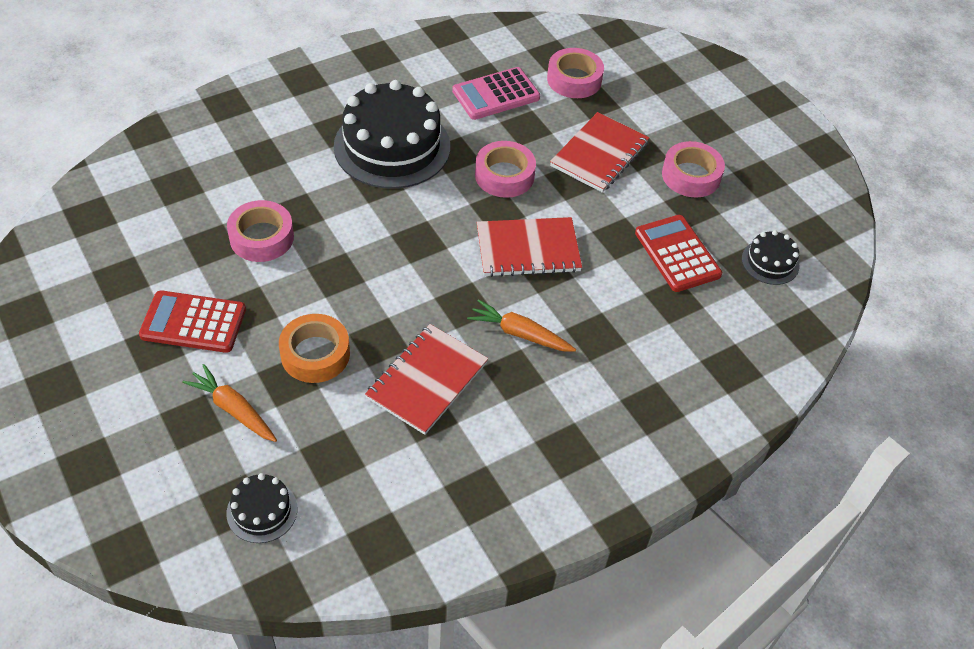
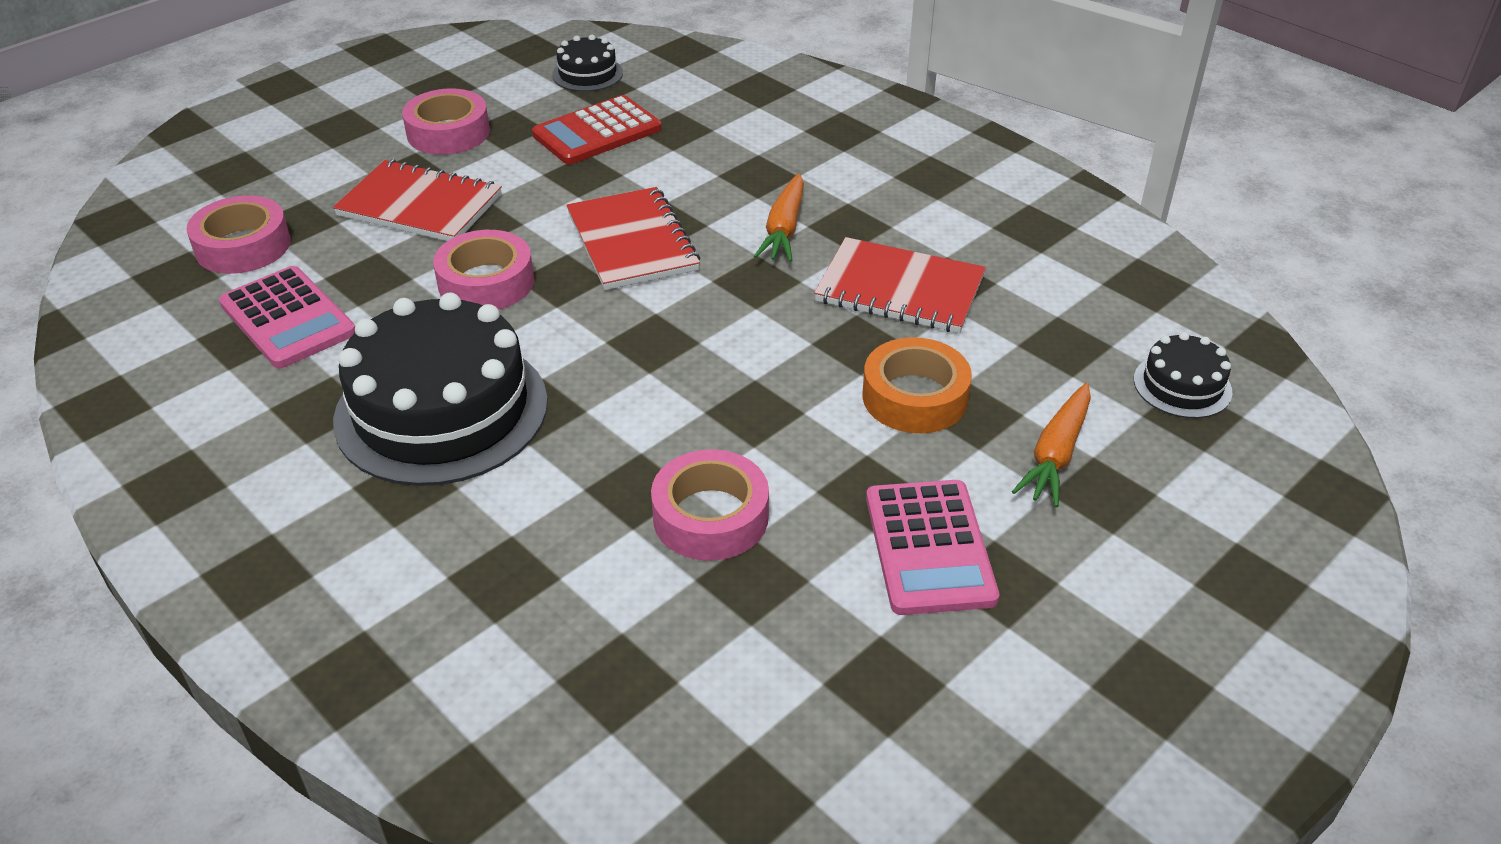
camera: 100 degrees left, 10 degrees down
red calculator [139,290,246,353] -> pink calculator [866,480,999,615]

